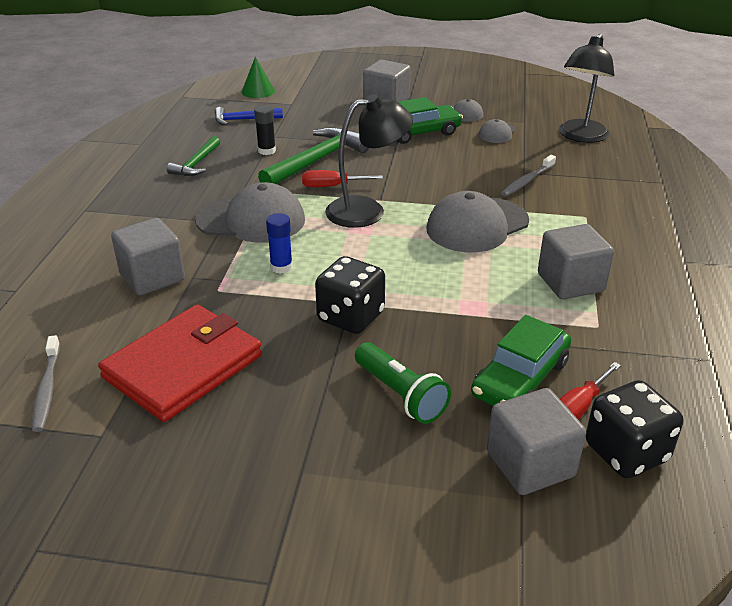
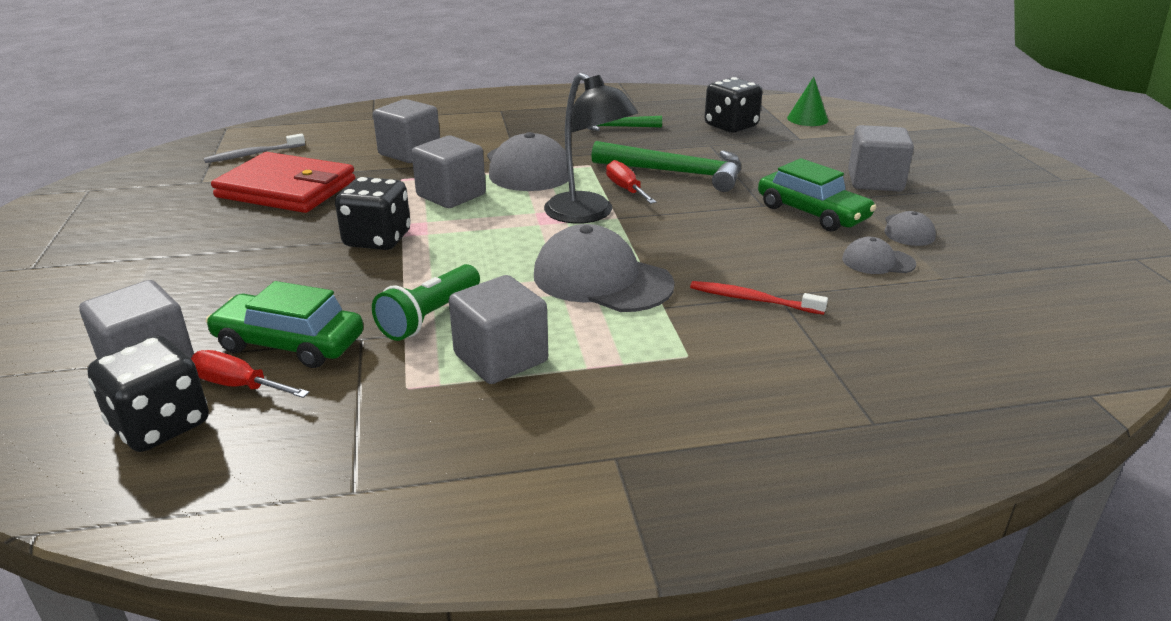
camera: 70 degrees right, 5 degrees down
blue hammer [215,107,283,125] -> black dice [704,77,763,133]
black glue stick [254,105,276,155] -> none
blue glue stick [266,213,293,274] -> grey cube [411,135,486,208]
green flashlight [355,342,451,424] -> green flashlight moved to [372,264,480,341]
grey toothbrush [501,155,556,197] -> red toothbrush [690,281,828,315]
black lamp [559,33,614,143] -> none

